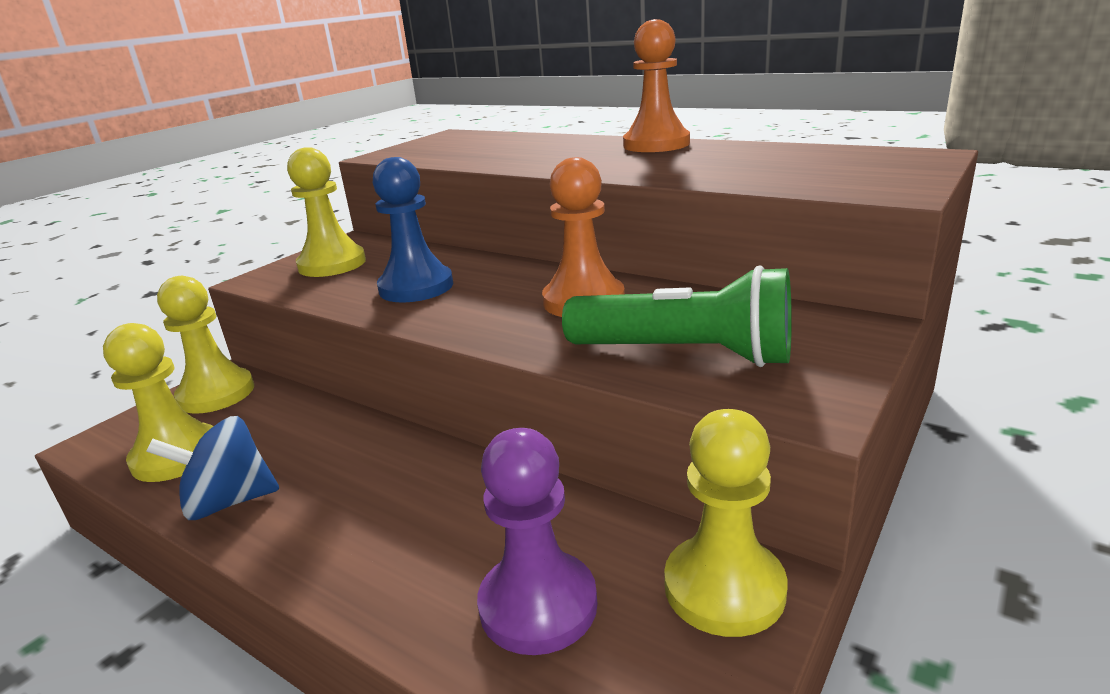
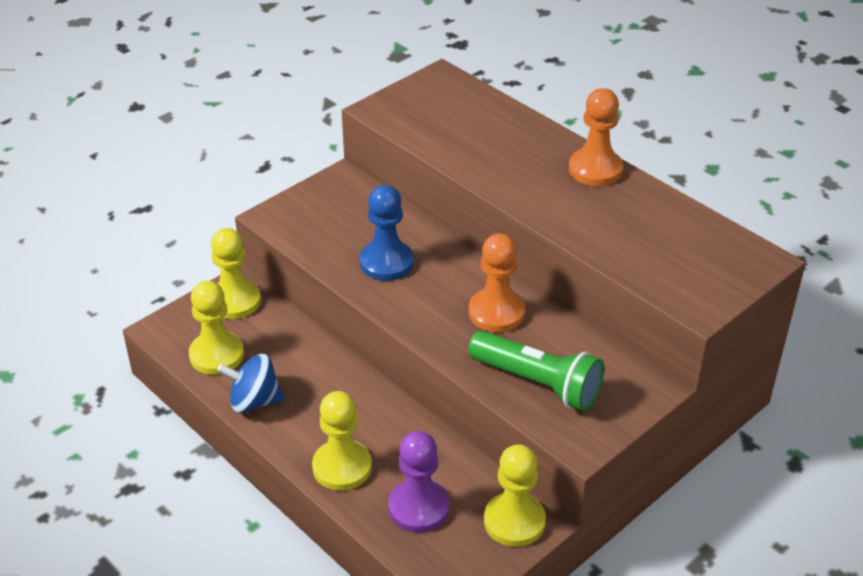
camera: 10 degrees right, 15 degrees up
yellow pawn [287,147,366,277] -> yellow pawn moved to [312,391,372,491]

